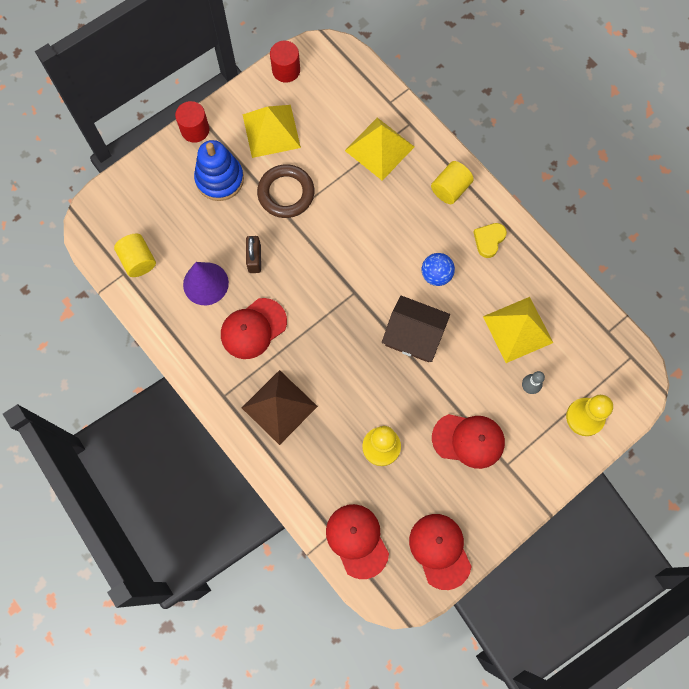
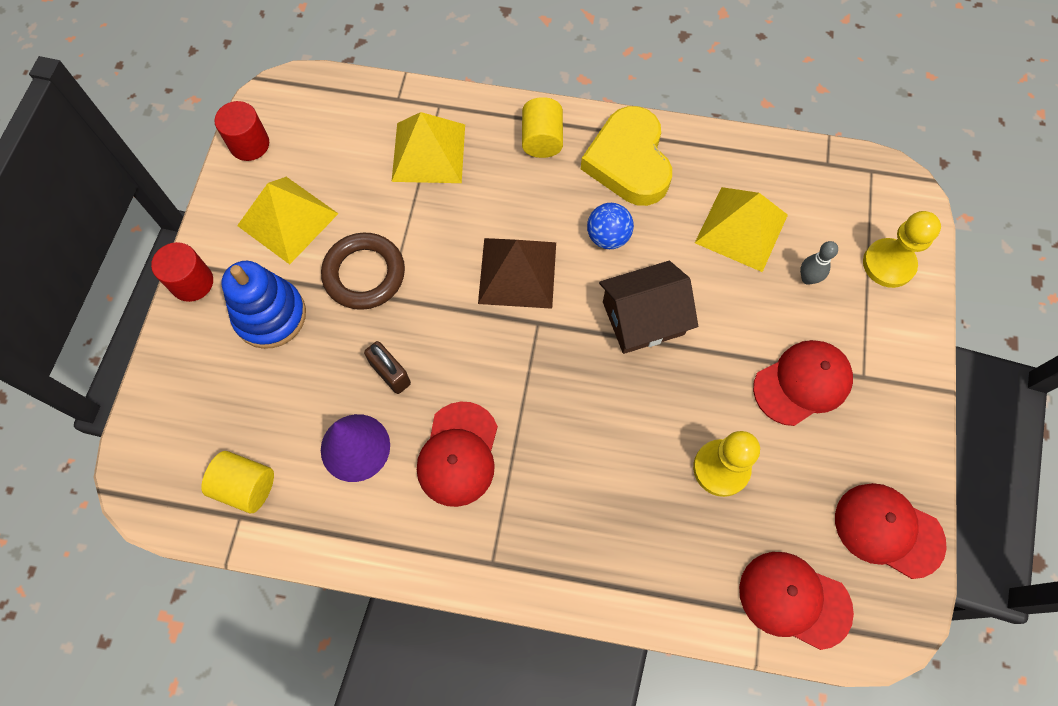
camera: 40 degrees left, 5 degrees down
brown pyramid [242,370,318,445] -> brown pyramid moved to [478,238,556,309]
yellow heart [473,223,507,258] -> yellow heart [581,106,672,206], size x2.05

